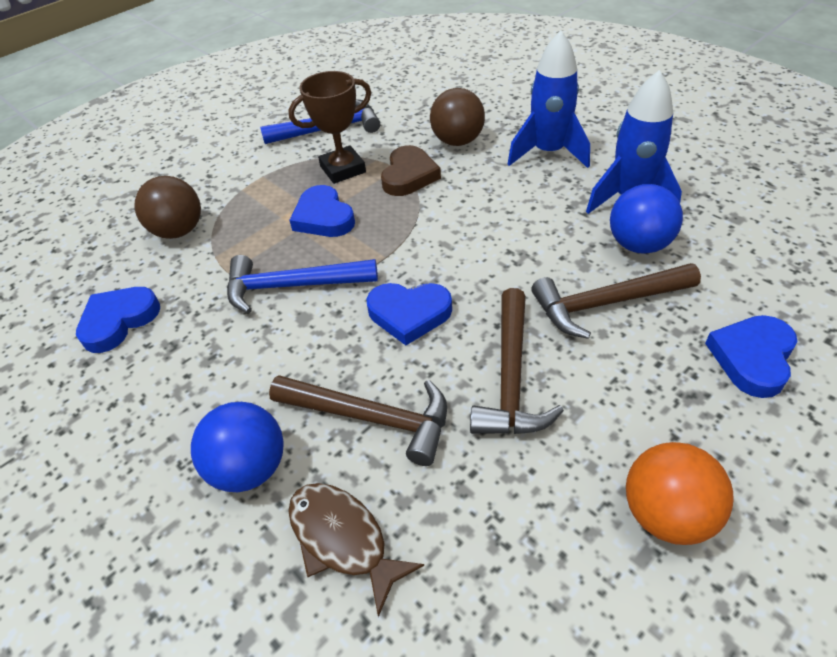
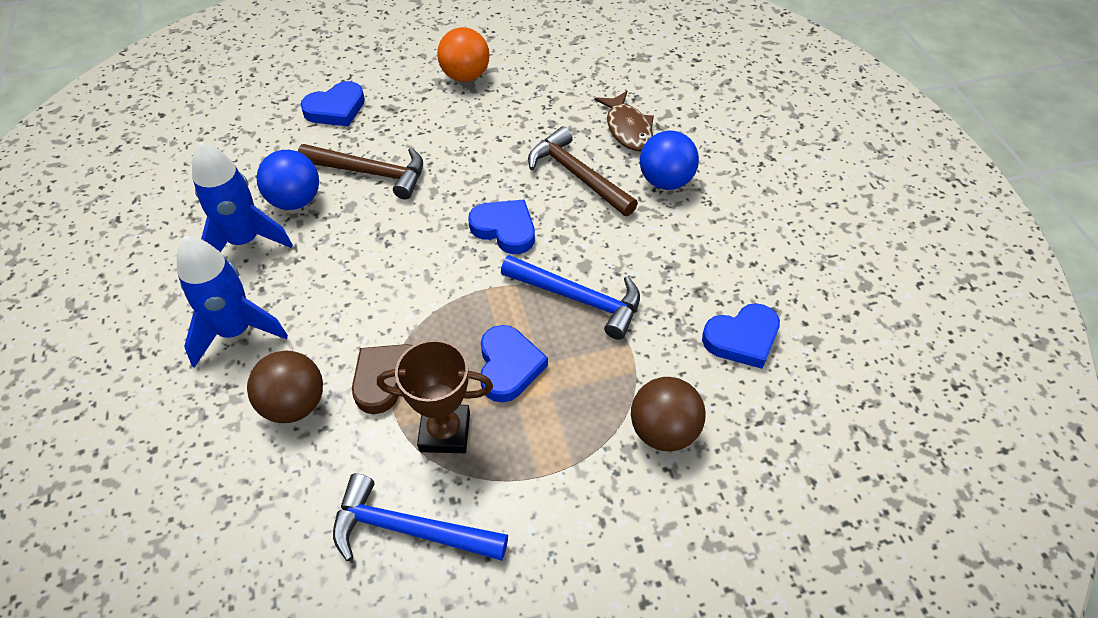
camera: 155 degrees left, 5 degrees up
brown hammer [470,288,564,434] -> none

